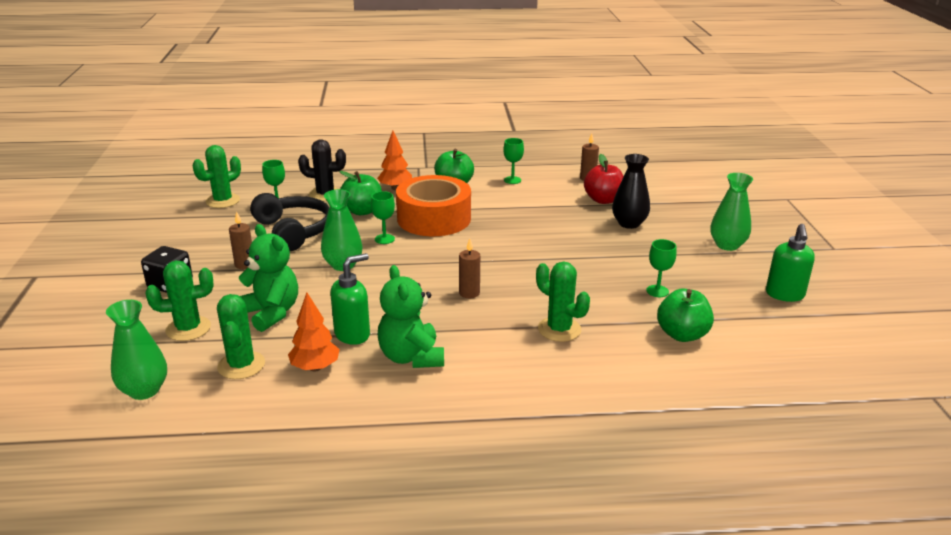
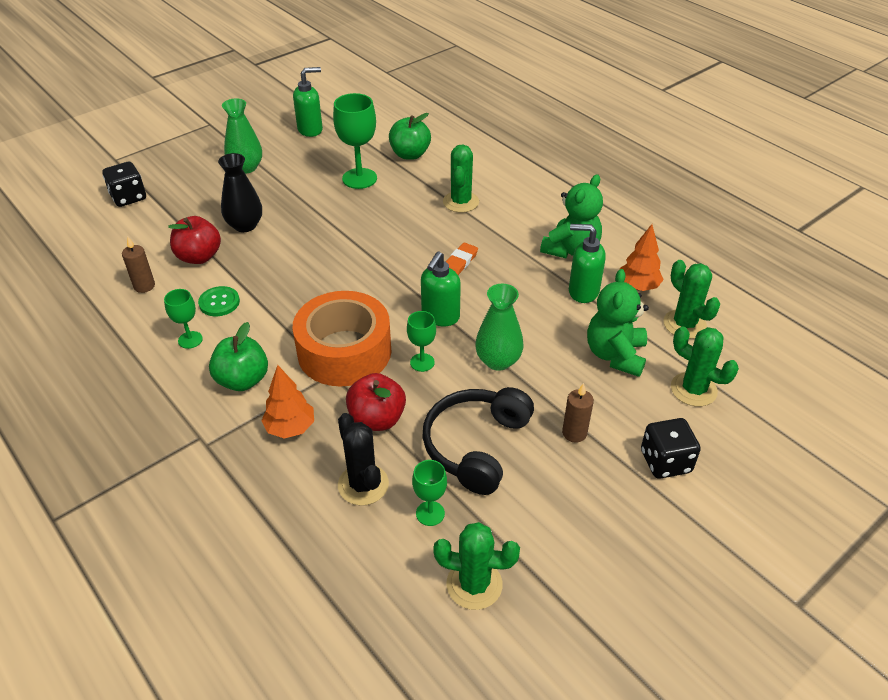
camera: 125 degrees left, 15 degrees up
green vase [106,300,167,400] -> none
green cactus [217,294,265,379] -> green cactus turned 75 degrees counterclockwise [663,260,720,339]
green apple [339,171,382,215] -> red apple [346,373,406,431]
brown candle [459,238,480,298] -> orange eraser [446,243,478,275]
green goblet [646,239,677,297] -> green goblet [333,93,377,189], size x1.80
none -> black dice [102,162,146,207]
none -> green button [198,286,240,316]
none -> green soap dispenser [421,251,461,326]

